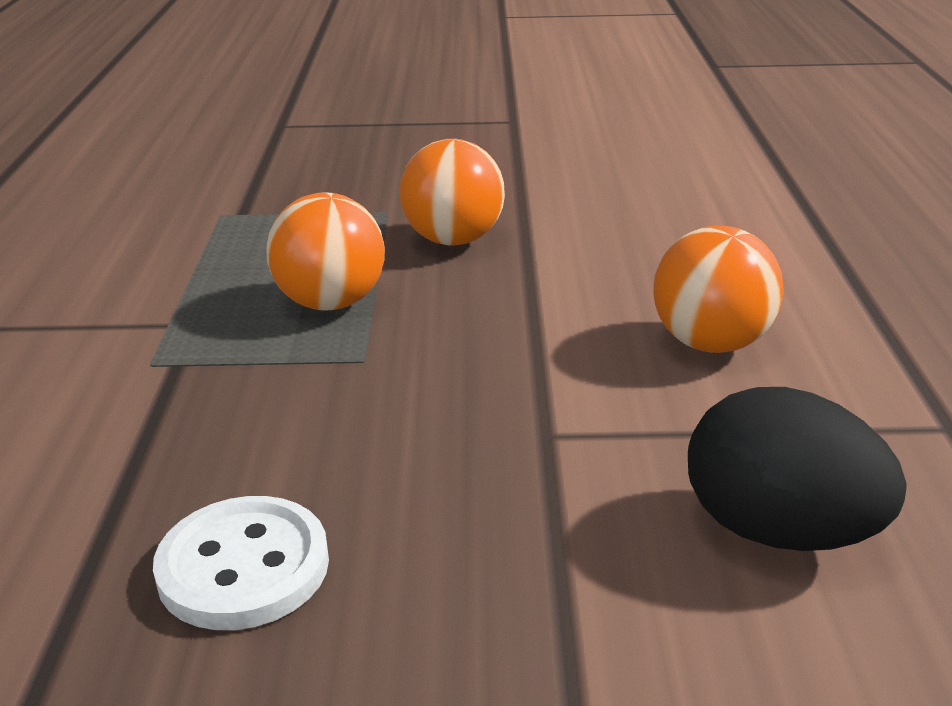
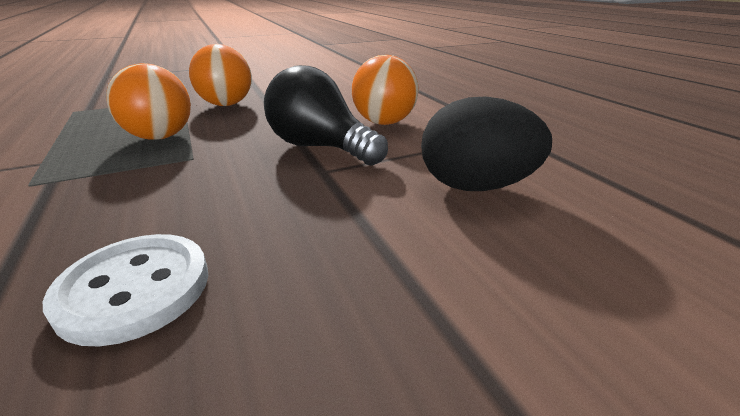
camera: 25 degrees left, 0 degrees up
none -> black light bulb [264,65,388,166]

